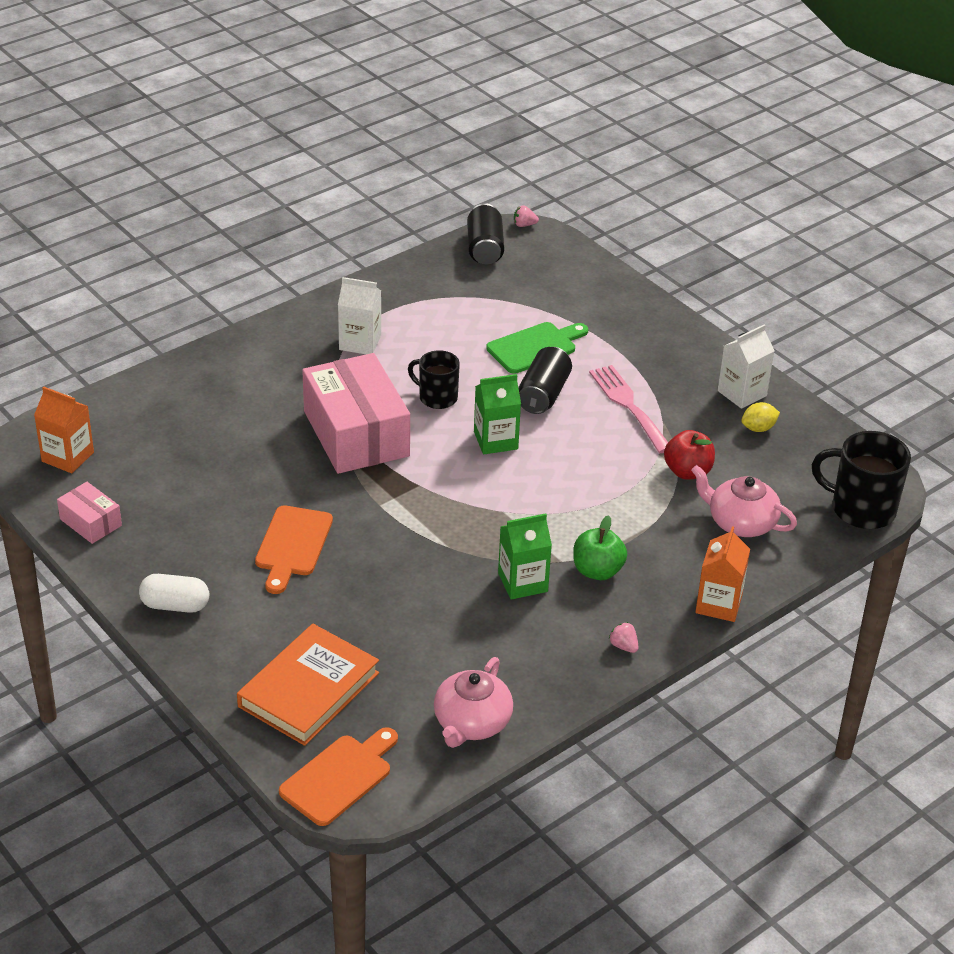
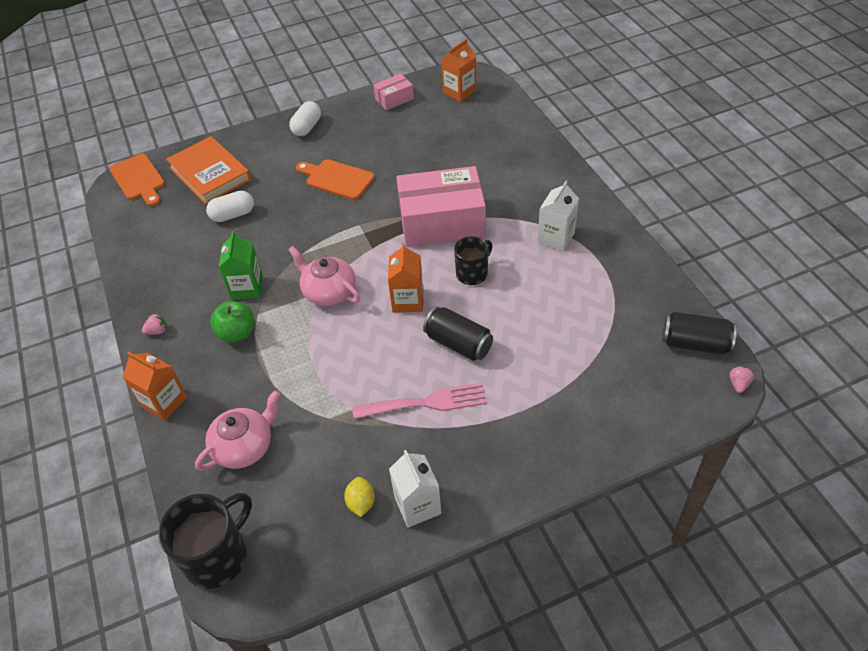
camera: 110 degrees right, 10 degrees up
pink teapot [434,657,513,748] -> pink teapot moved to [288,246,360,306]
green carton [474,374,521,454] -> orange carton [388,243,423,313]
green cutting board [486,322,588,374] -> none
red apple [664,430,715,480] -> none
none -> white capsule [206,191,254,222]

